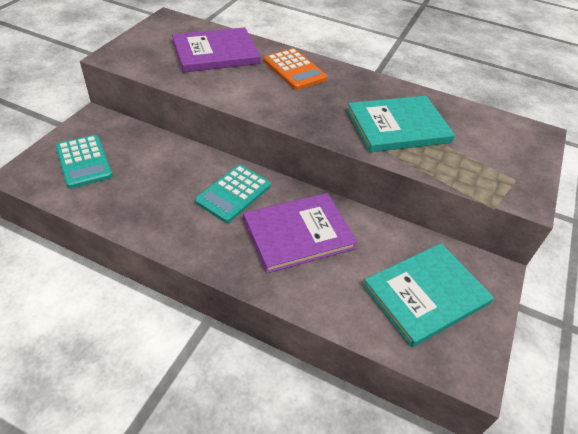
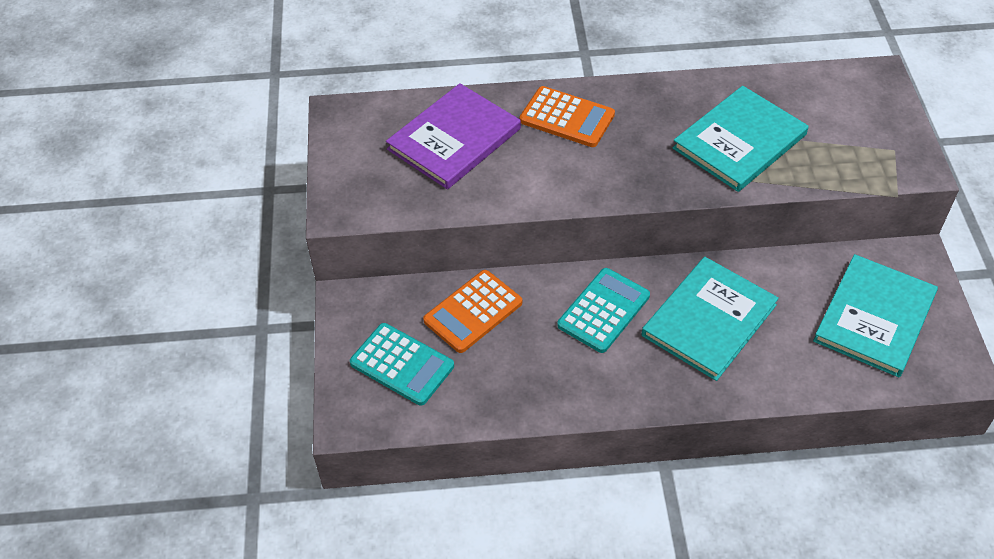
camera: 25 degrees left, 5 degrees up
turquoise calculator [195,165,271,223] -> turquoise calculator turned 150 degrees counterclockwise [557,268,650,353]
purple book [243,193,358,273] -> turquoise book [642,257,779,381]
none -> orange calculator [423,270,522,353]

